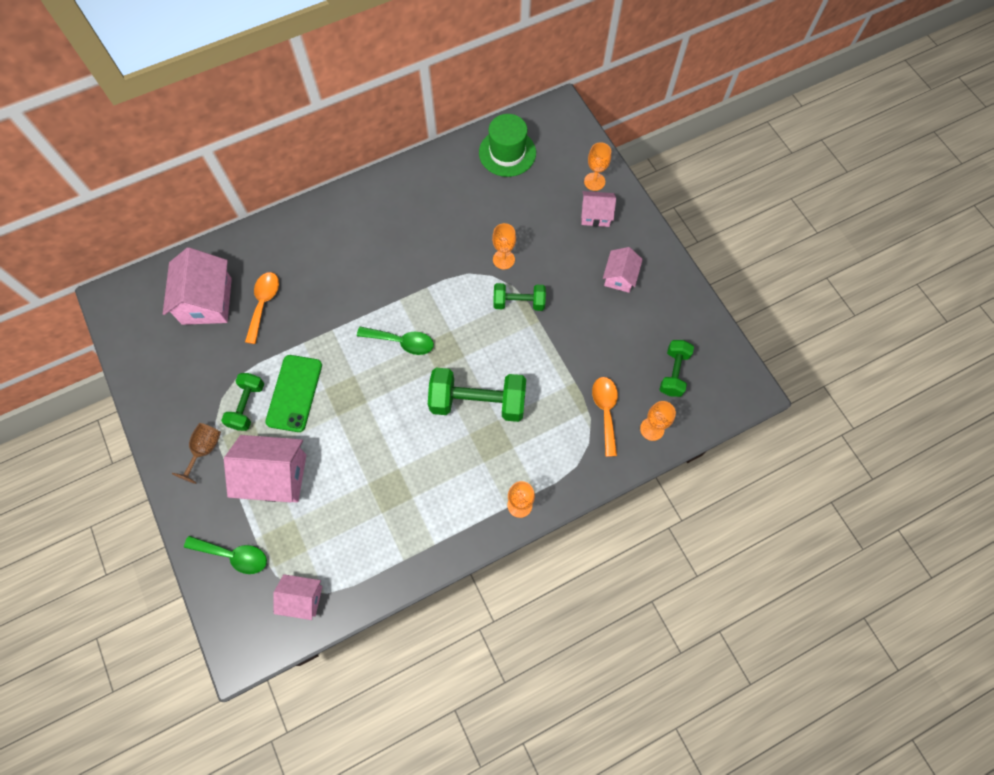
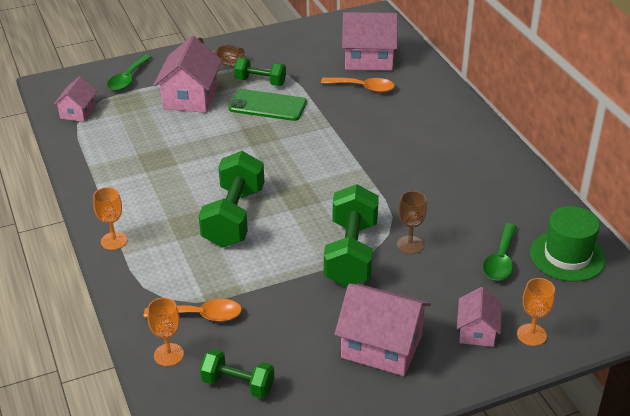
camera: 95 degrees right, 30 degrees down
green spoon [357,327,434,355] -> green spoon moved to [483,223,517,281]
orange goblet [492,223,516,269] -> brown goblet [397,191,427,254]
green dumbbell [493,283,546,311] -> green dumbbell [324,184,379,287], size x1.73
pink house [603,247,643,293] -> pink house [335,284,431,376], size x1.73

